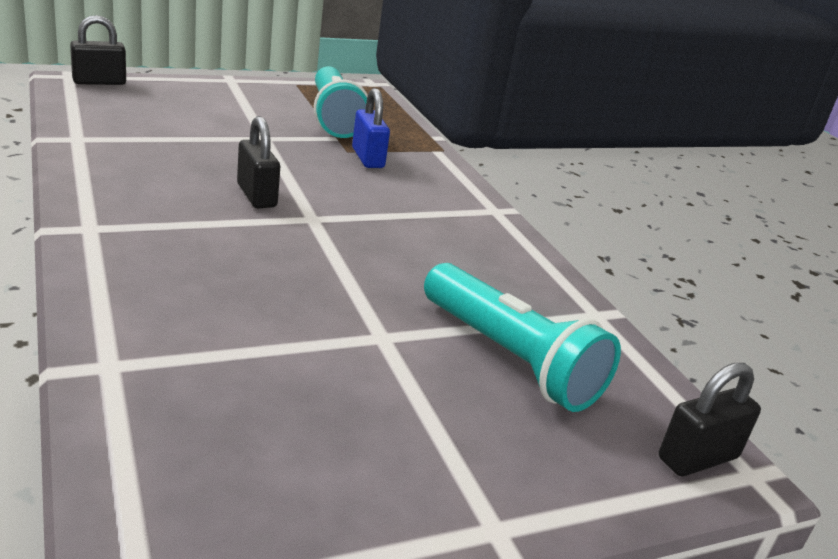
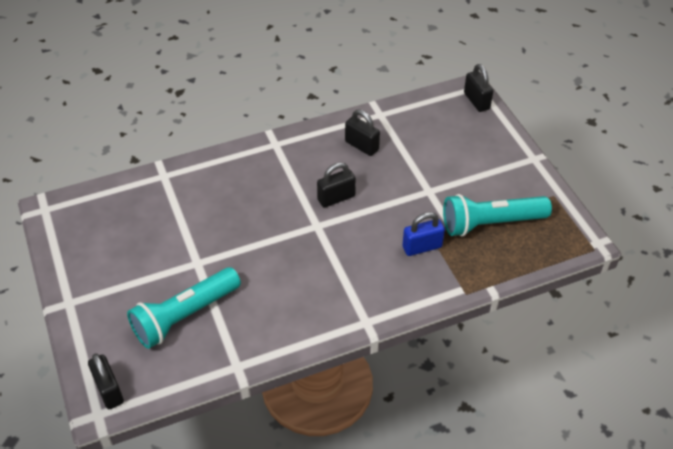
camera: 95 degrees right, 20 degrees up
none -> black padlock [345,110,380,156]

